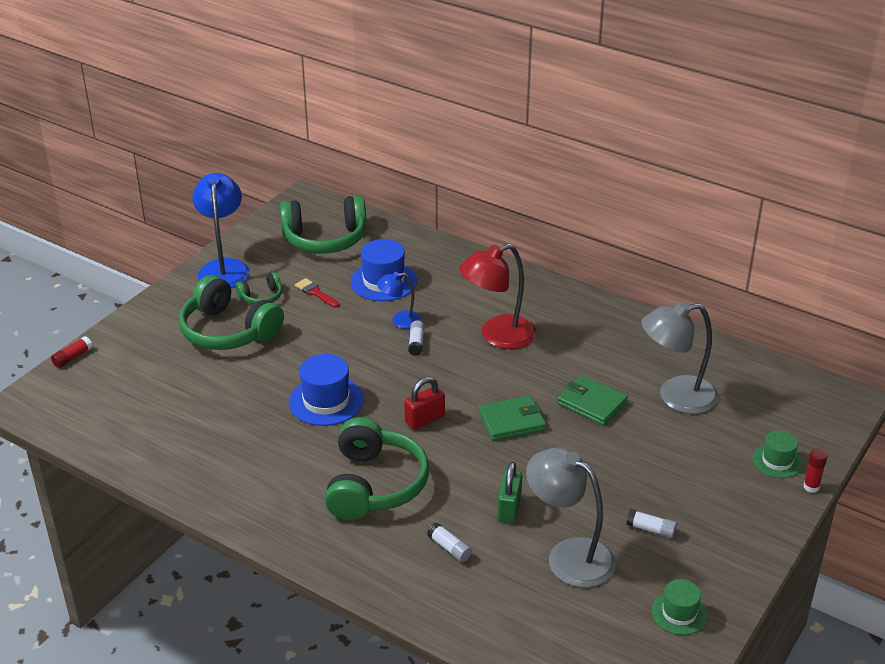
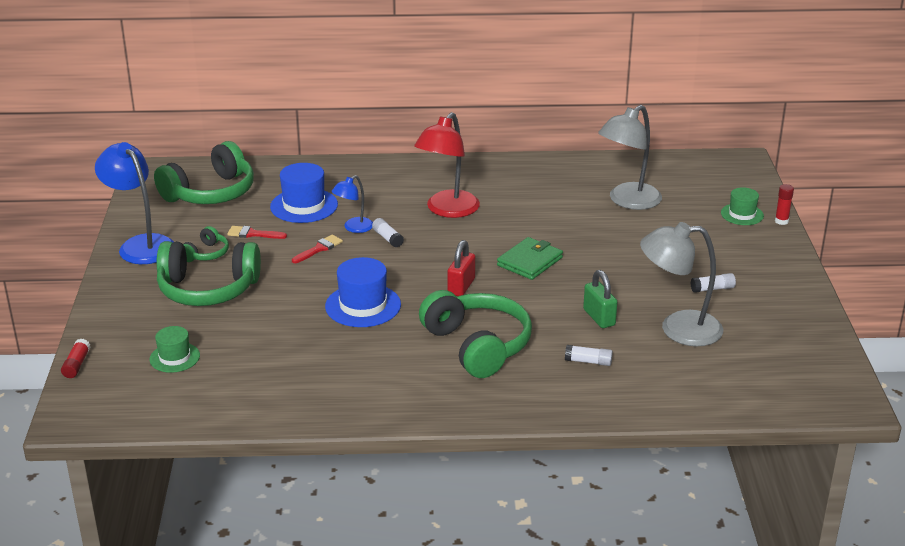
camera: 35 degrees left, 5 degrees down
green wallet [557,375,628,426] -> none
green hat [652,579,708,635] -> green hat moved to [150,326,200,373]
none -> red brush [292,235,343,263]

